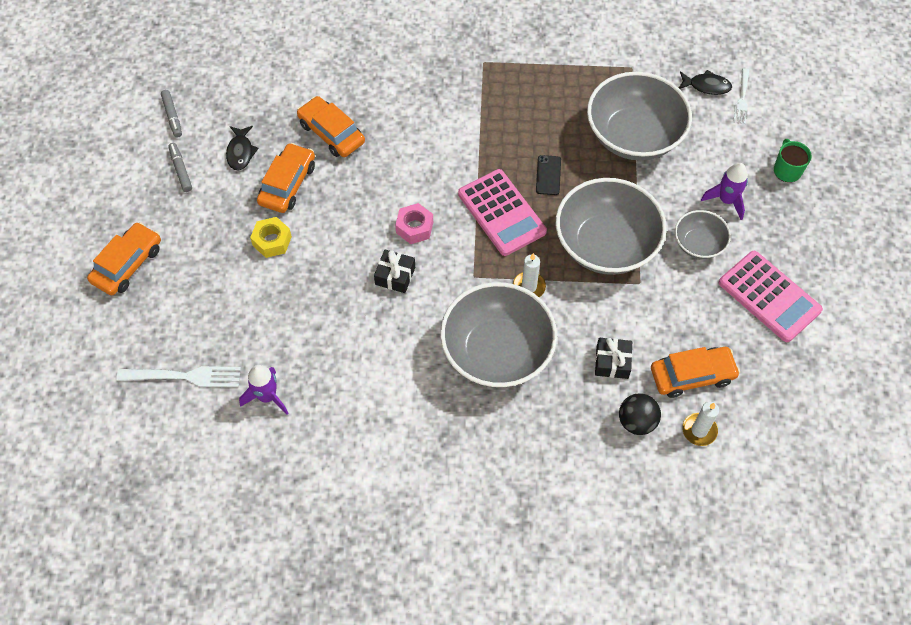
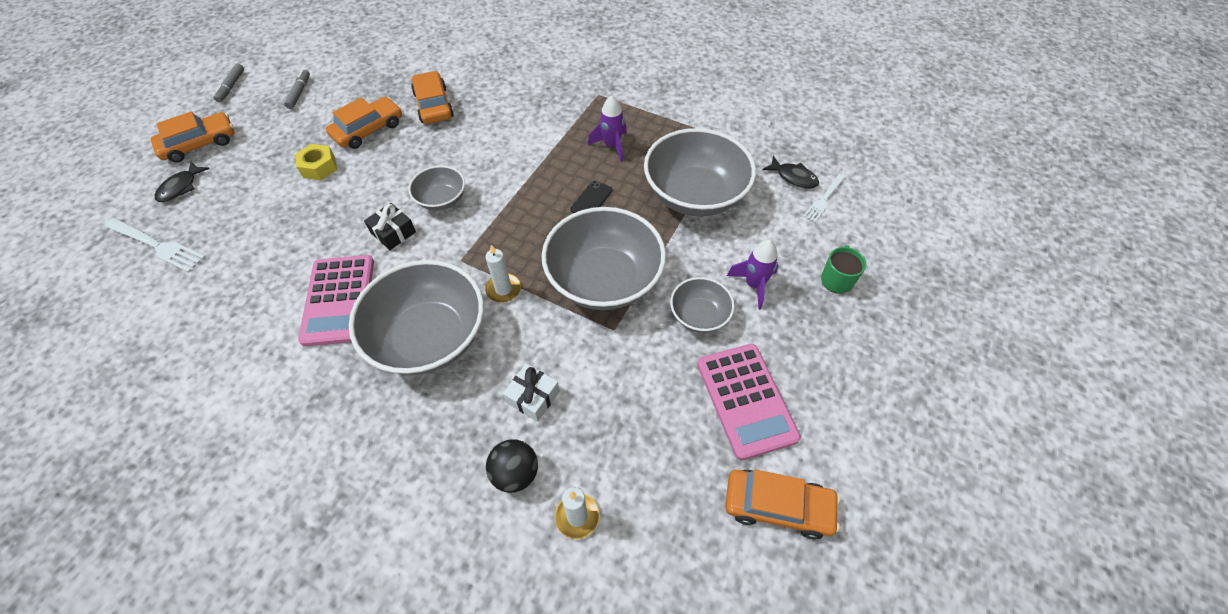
camera: 25 degrees right, 5 degrees down
grey marker [161,90,182,138] -> grey marker moved to [214,63,244,102]
black fish [226,126,259,170] -> black fish moved to [155,161,210,202]
purple rocket [239,365,289,415] -> purple rocket moved to [588,95,627,162]
pink nut [395,203,433,244] -> grey bowl [408,166,465,211]
pink calculator [458,169,547,256] -> pink calculator moved to [298,255,374,347]
black gift [595,338,632,379] -> white gift [503,364,560,422]
orange car [651,347,740,398] -> orange car moved to [725,469,840,539]

